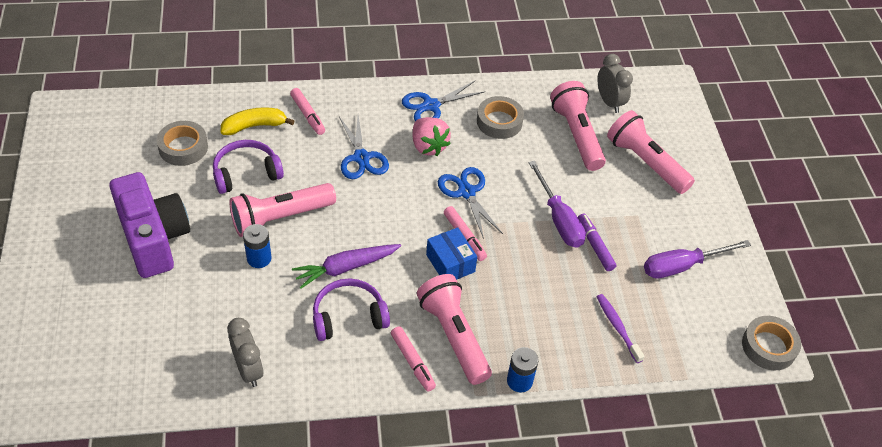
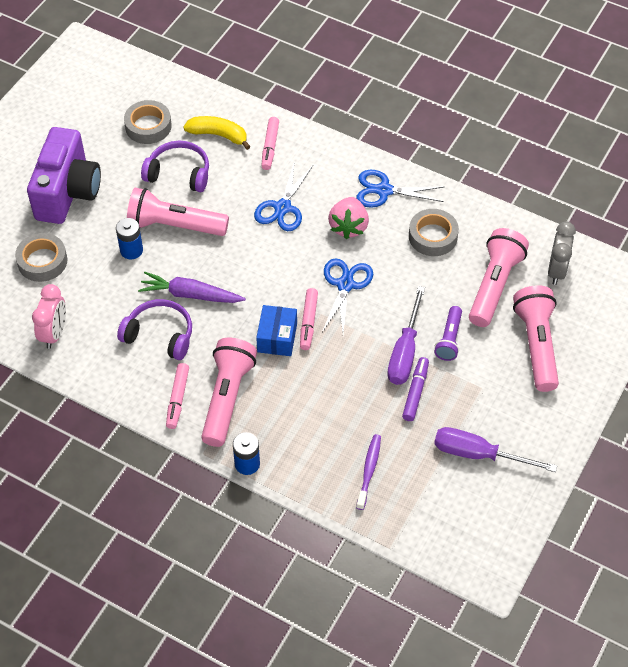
camera: 40 degrees right, 5 degrees up
grey clock [227,318,264,387] -> pink clock [32,284,66,349]
grey tape [742,316,801,370] -> grey tape moved to [15,233,67,282]
none -> purple flashlight [434,306,462,361]

